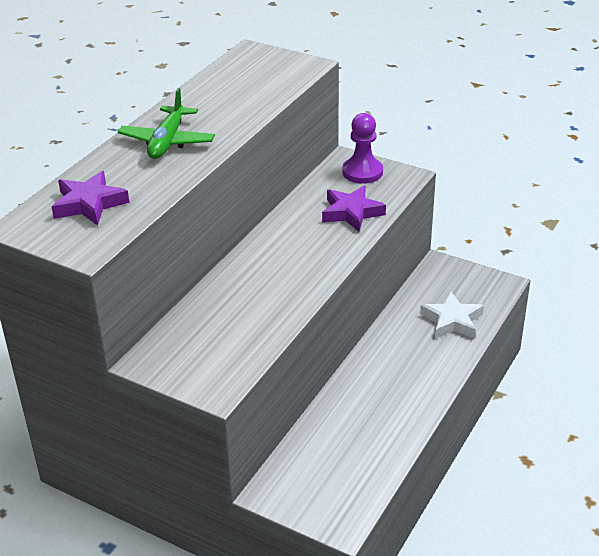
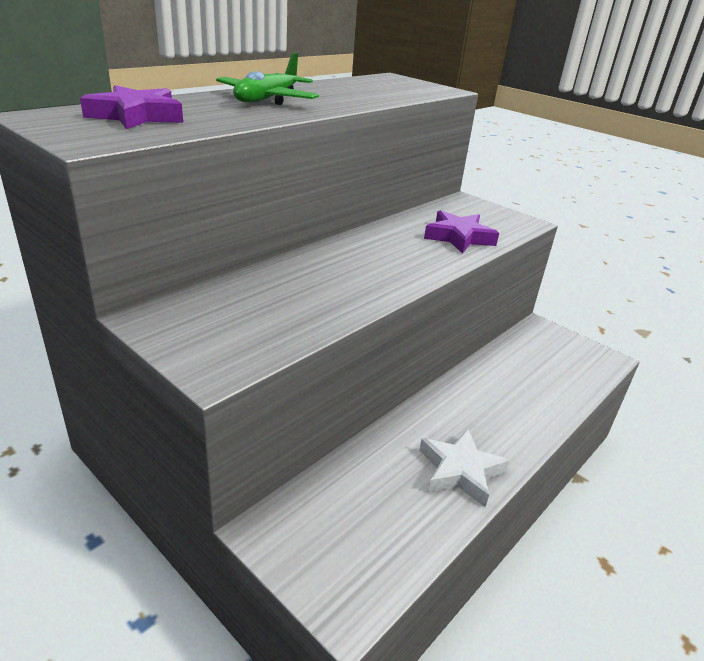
camera: 10 degrees right, 5 degrees down
purple pawn [342,113,383,184] -> none
white star [420,291,484,339] -> white star moved to [419,429,510,507]

